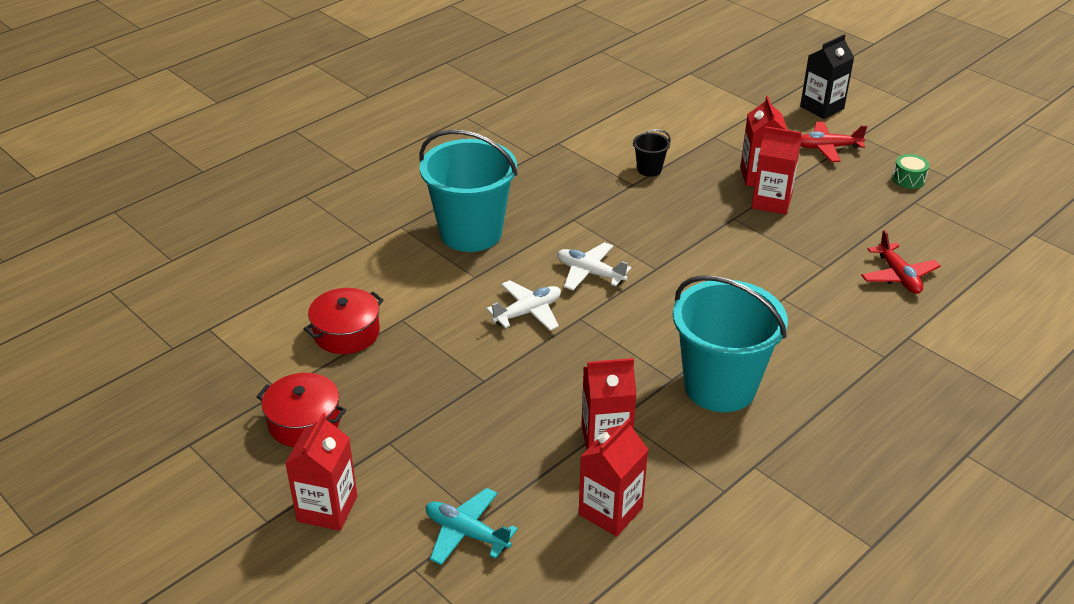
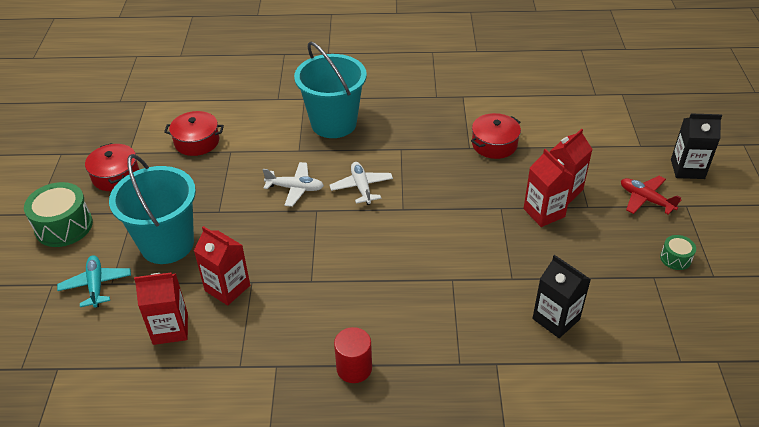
camera: 45 degrees right, 5 degrees up
red carton [285,413,357,531] -> green drum [24,182,93,247]
black bucket [633,129,671,177] -> red pot [471,113,521,159]
turquoise bucket [673,275,788,412] -> turquoise bucket moved to [109,154,196,264]
red plane [861,230,940,294] -> black carton [532,255,591,338]
none -> red cylinder [334,327,372,383]

